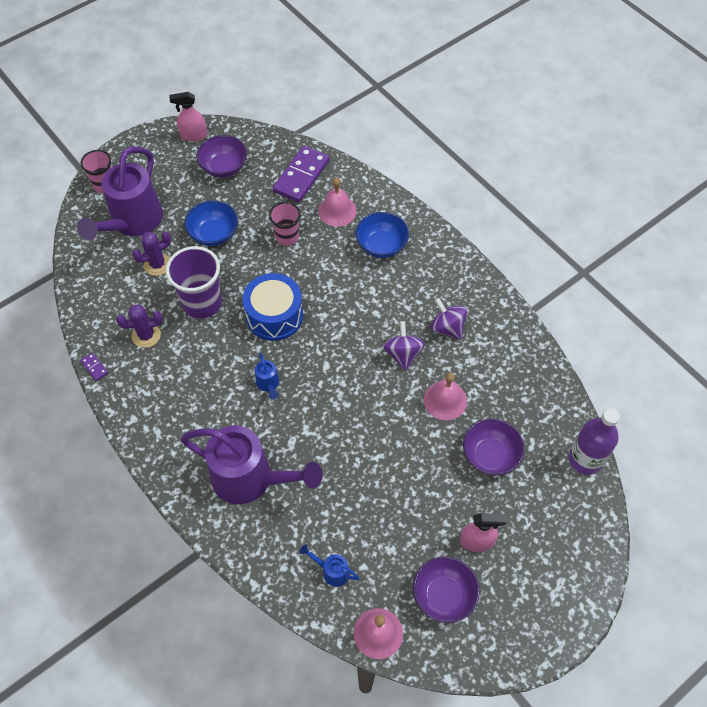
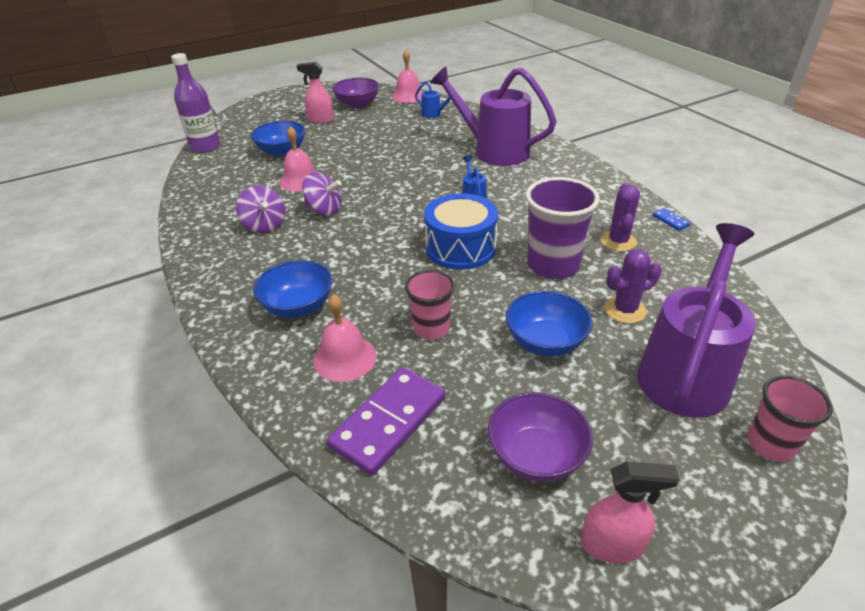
camera: 170 degrees left, 20 degrees down
purple domino [80,352,108,381] -> blue domino [653,208,691,231]
purple cactus [116,304,163,348] -> purple cactus turned 75 degrees counterclockwise [601,183,640,252]
purple spinning top [383,321,425,371] -> purple spinning top turned 75 degrees counterclockwise [302,172,342,216]
purple bowl [463,418,524,475] -> blue bowl [251,121,305,157]

